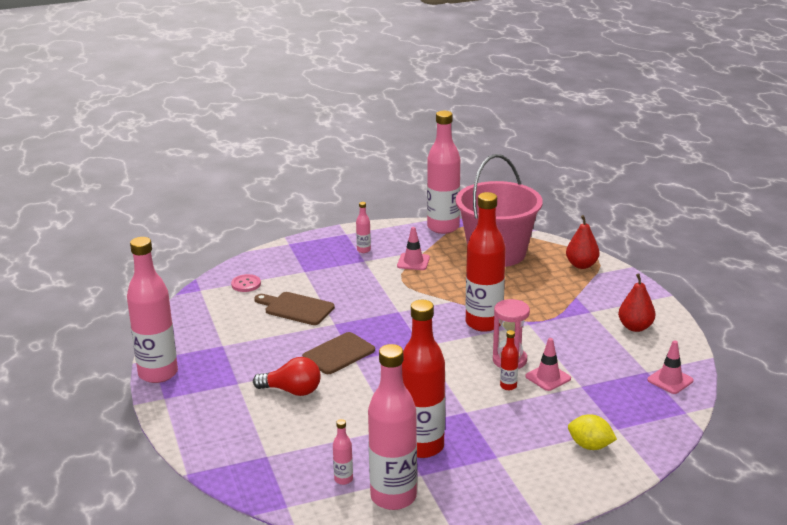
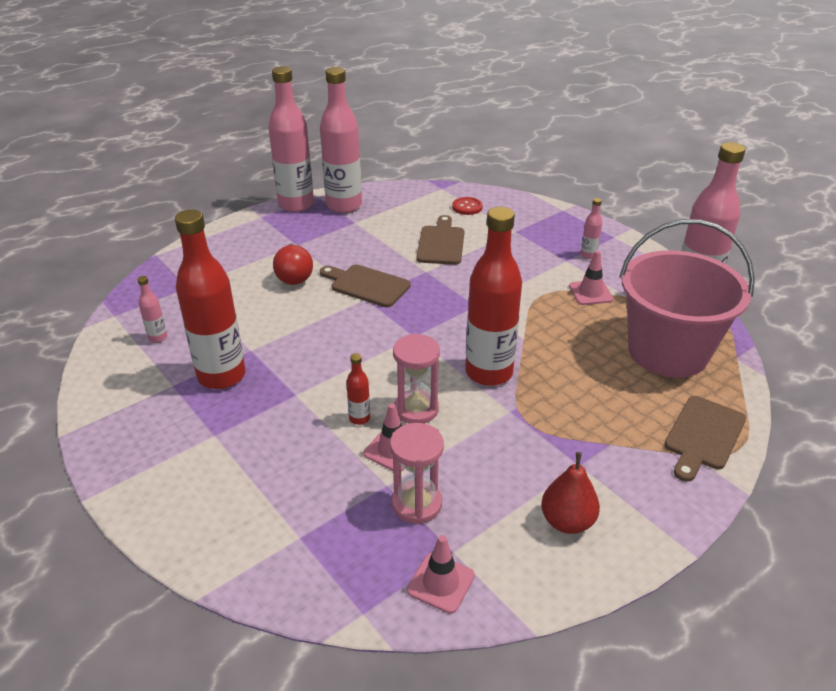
camera: 70 degrees right, 10 degrees up
pink button [231,274,261,292] -> red button [452,197,483,215]
pink bottle [368,344,417,510] -> pink bottle moved to [320,67,362,213]
red pear [566,215,600,269] -> brown cutting board [664,396,746,482]
yellow lemon [568,414,617,450] -> none
none -> pink hourglass [390,423,444,524]

